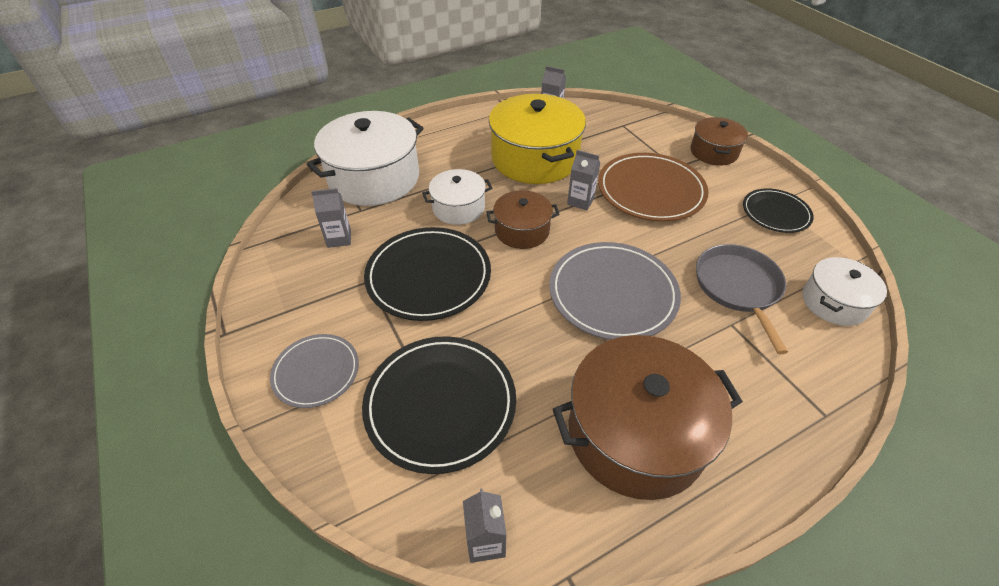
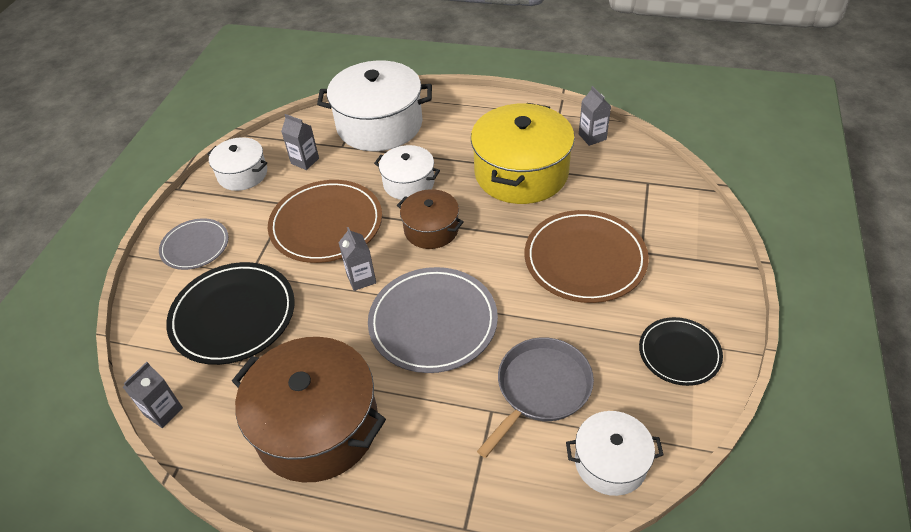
camera: 45 degrees right, 0 degrees up
black plate [364,227,491,321] -> brown plate [268,180,382,263]
grey carton [567,150,600,210] -> grey carton moved to [338,227,376,291]
brown pot [691,117,748,166] -> none
none -> white pot [207,137,267,191]

